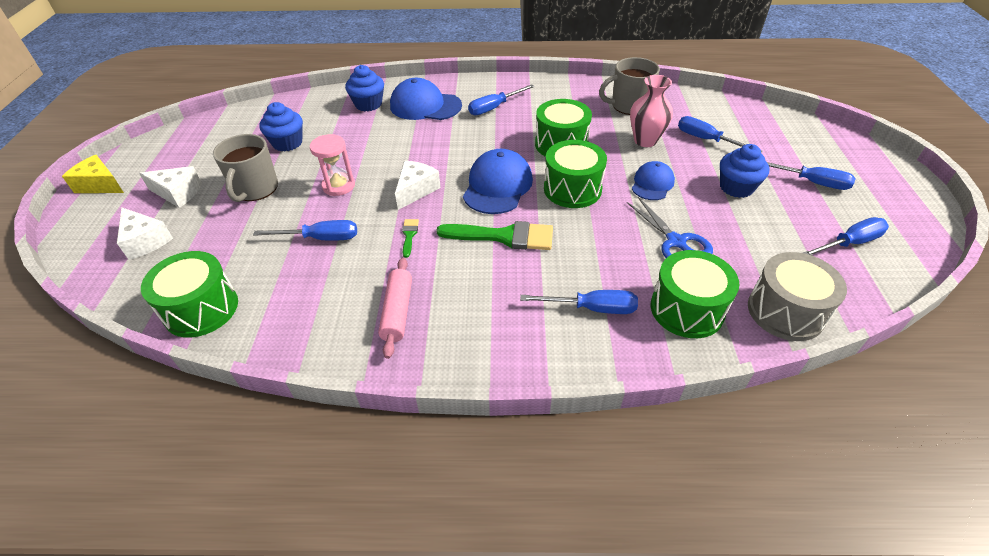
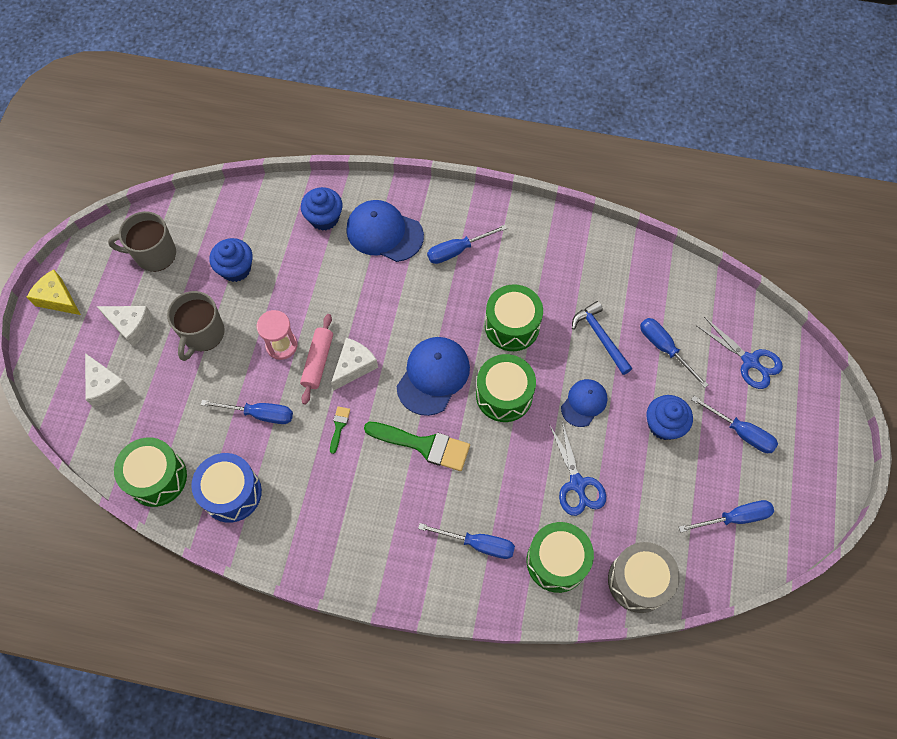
camera: 10 degrees right, 20 degrees up
pink rolling pin [378,258,412,359] -> pink rolling pin moved to [300,314,333,405]
grey mug [599,57,660,115] -> grey mug moved to [108,211,176,272]
pink vase [630,75,673,147] -> blue hammer [572,301,632,375]
none -> blue drum [191,453,262,523]
none -> blue scissors [696,317,783,389]

